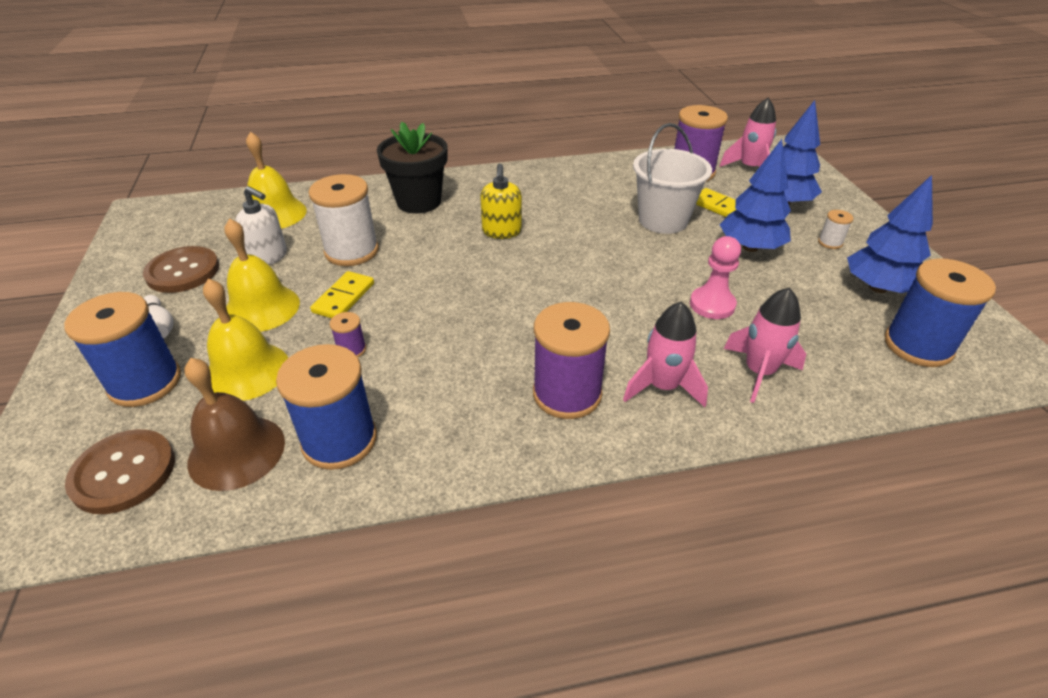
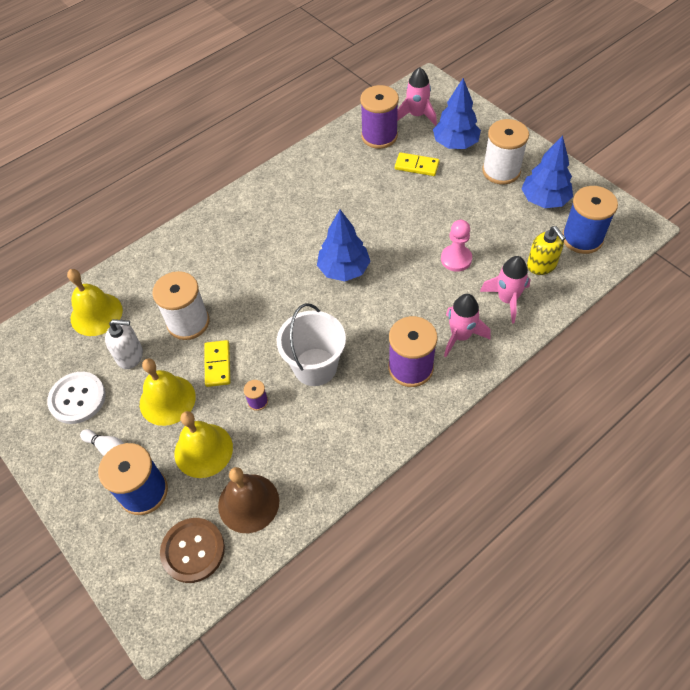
camera: 25 degrees left, 15 degrees up
brown button [143,246,219,293] -> white button [47,372,106,424]
blue spool [276,344,377,470] -> none
black flower pot [377,122,448,213] -> none
yellow soap dispenser [480,164,522,239] -> yellow soap dispenser moved to [527,226,566,275]
white bucket [633,123,712,234] -> white bucket moved to [277,304,346,386]
blue tree [720,139,791,252] -> blue tree moved to [317,210,371,281]
white spool [818,210,853,249] -> white spool [482,119,529,184], size x2.24

